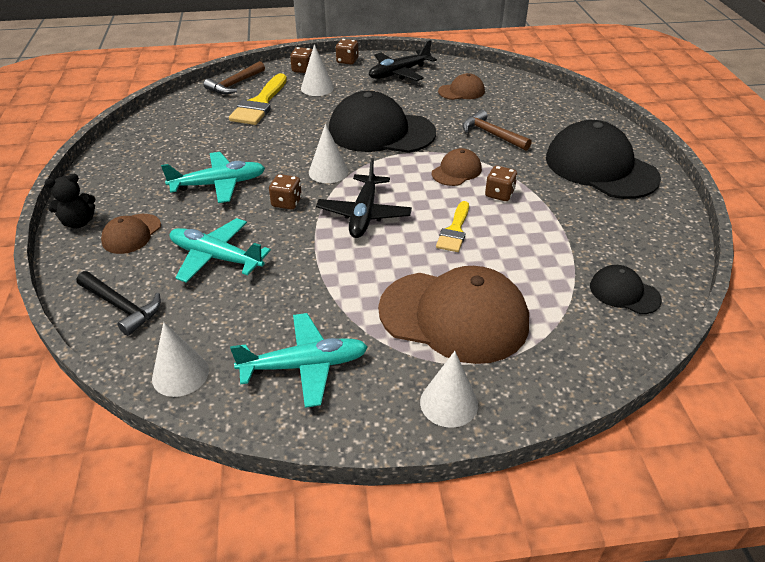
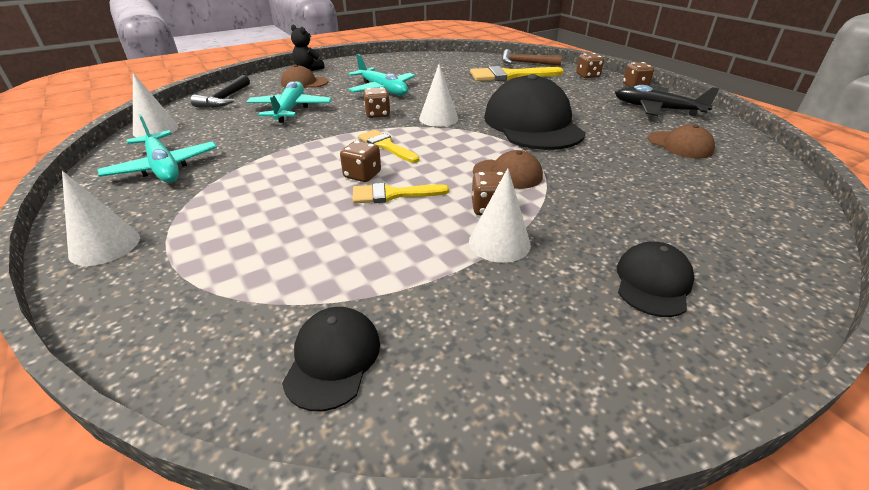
camera: 65 degrees right, 5 degrees down
white cone [301,44,334,96] -> white cone moved to [469,168,531,263]
black plane [316,158,412,238] -> yellow brush [358,130,419,163]
brown cap [378,266,529,364] -> none
brown hammer [462,109,532,151] -> none
black cap [546,120,661,199] -> black cap [617,242,694,317], size x0.48
none -> brown dice [340,141,381,182]

